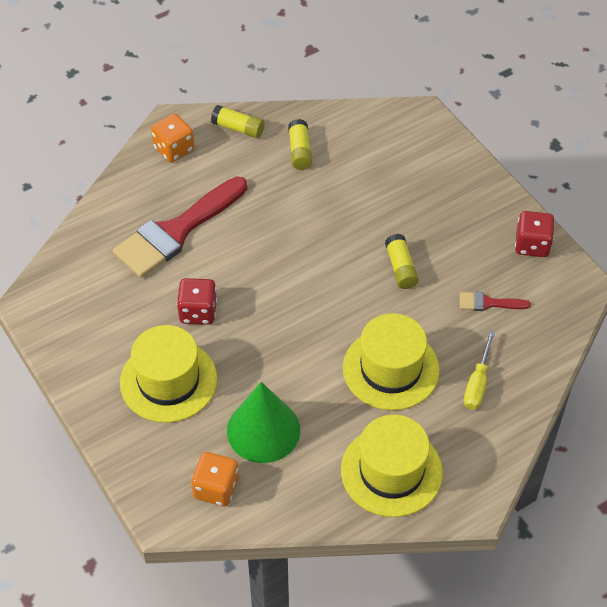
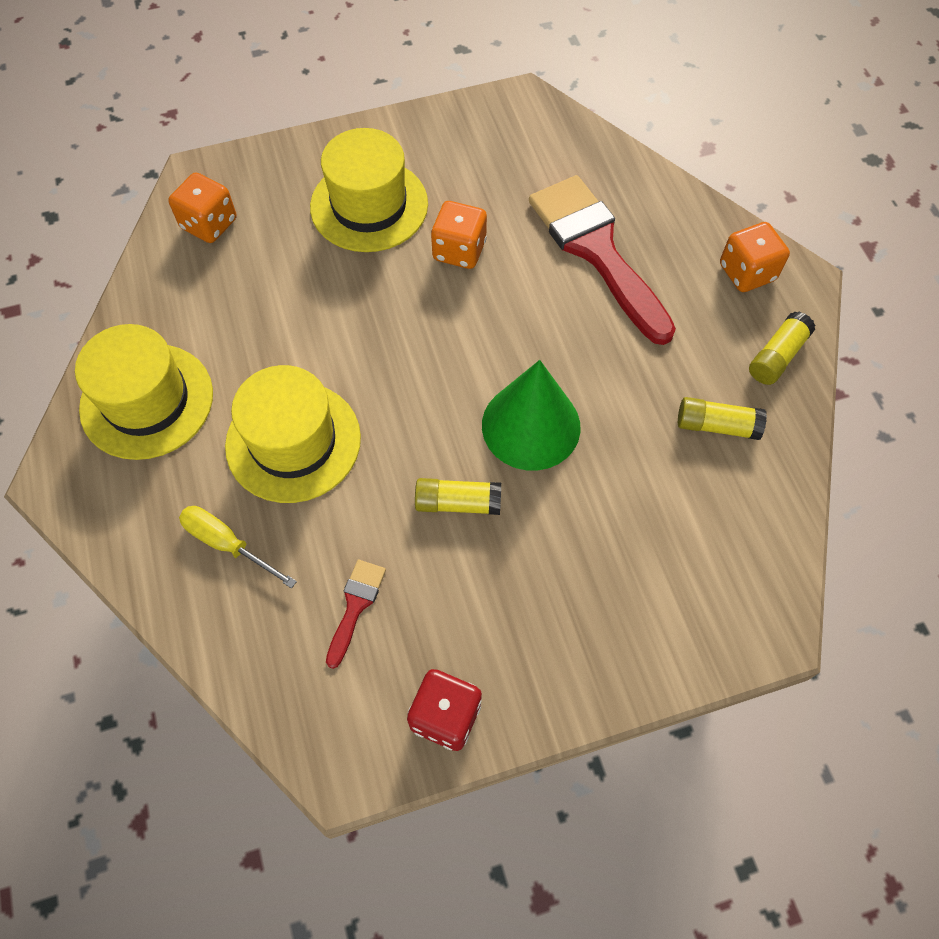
camera: 105 degrees right, 10 degrees up
red dice [177,278,217,325] -> orange dice [431,201,487,269]
green cone [227,382,300,463] -> green cone moved to [482,360,581,471]

